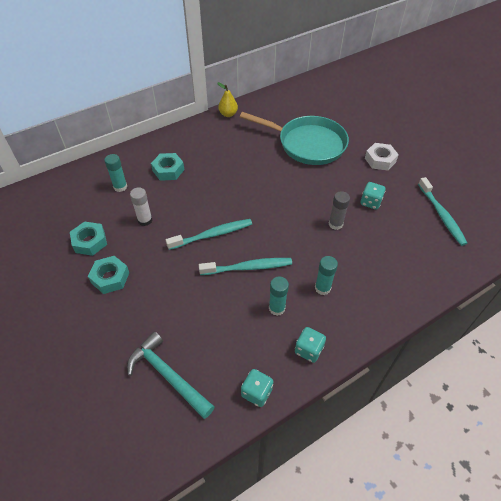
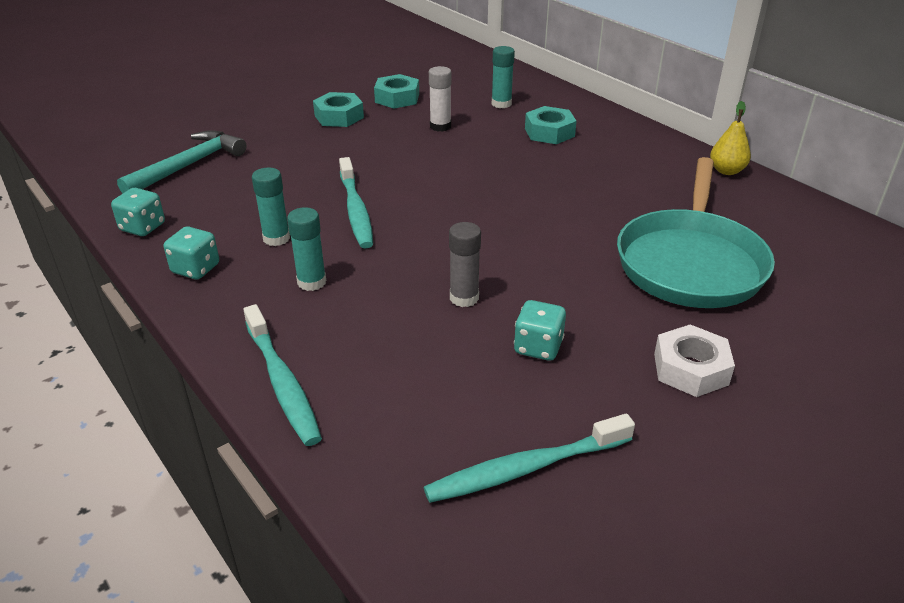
camera: 85 degrees right, 15 degrees down
turquoise toothbrush [166,219,252,250] -> turquoise toothbrush moved to [243,304,322,446]

